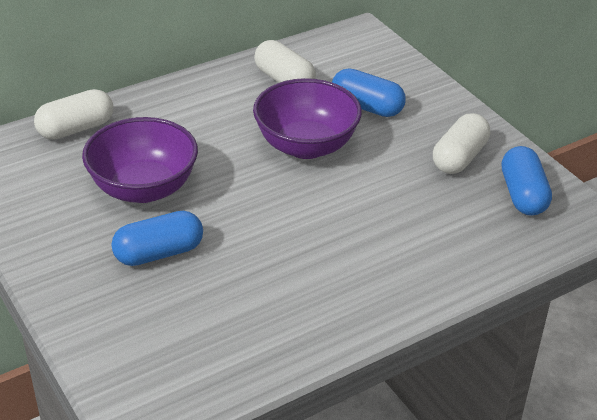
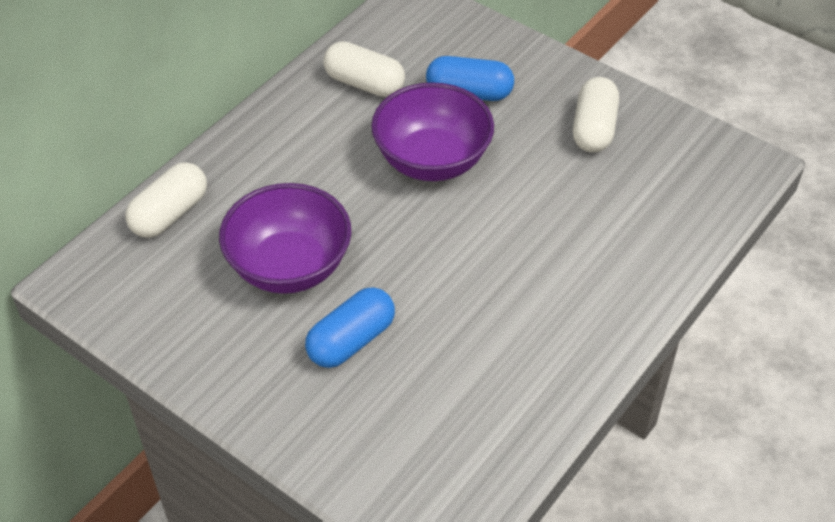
camera: 20 degrees left, 10 degrees up
blue capsule [502,146,552,216] -> none

